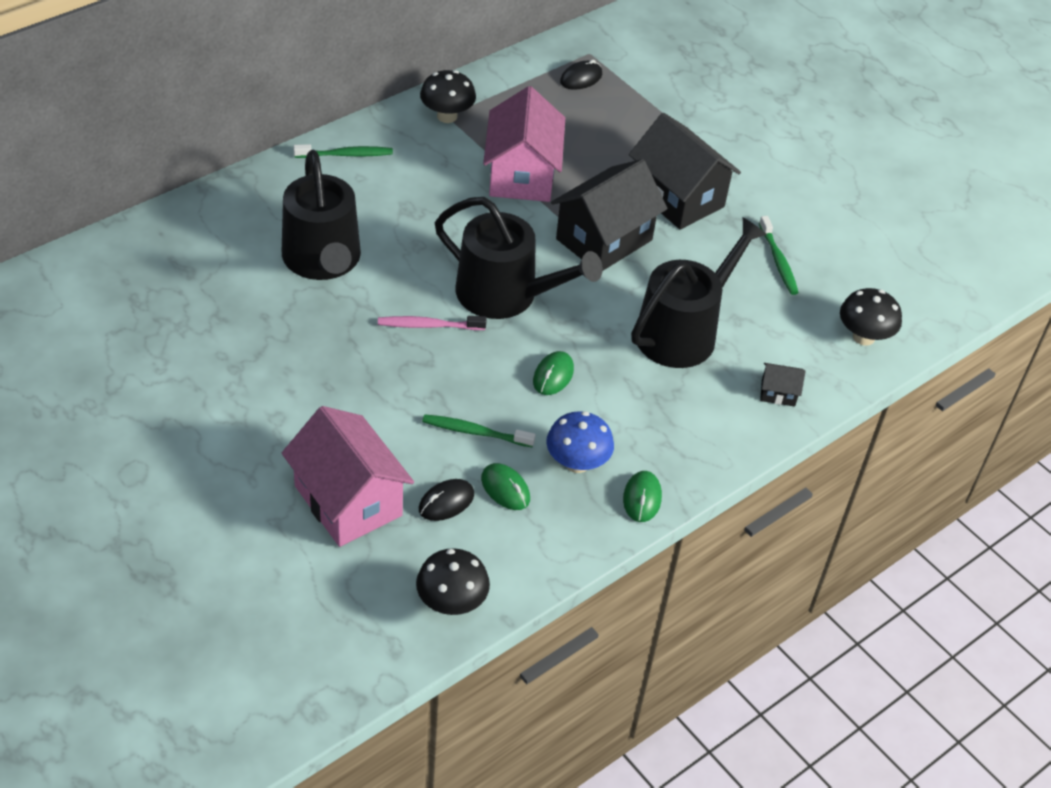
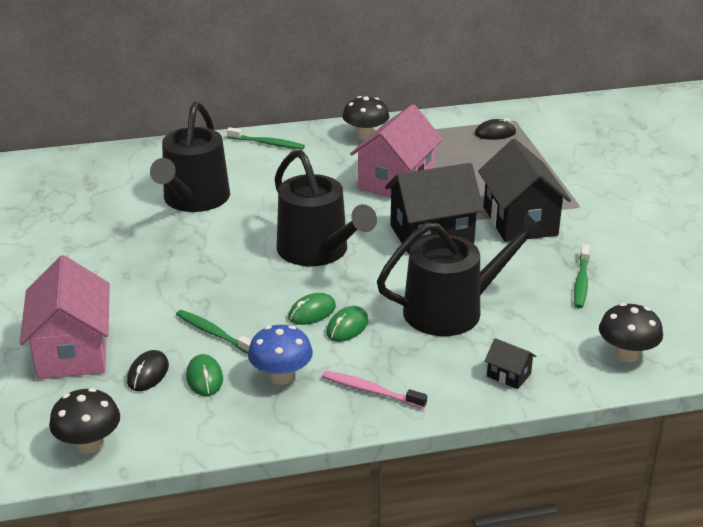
camera: 30 degrees right, 15 degrees down
pink toothbrush [378,316,486,330] -> pink toothbrush moved to [322,371,427,409]
black mouse [419,479,474,521] -> black mouse turned 60 degrees counterclockwise [127,350,169,391]
green mouse [623,471,662,522] -> green mouse moved to [326,306,368,342]

